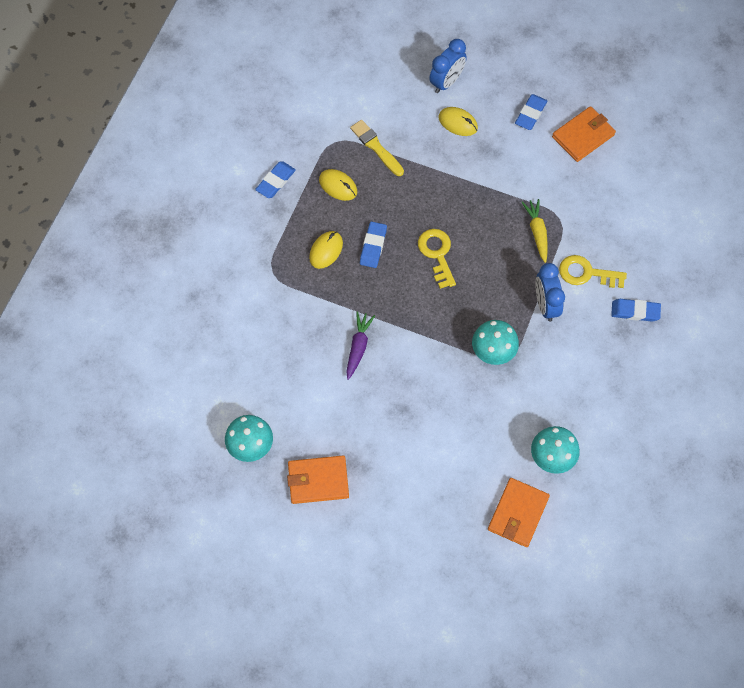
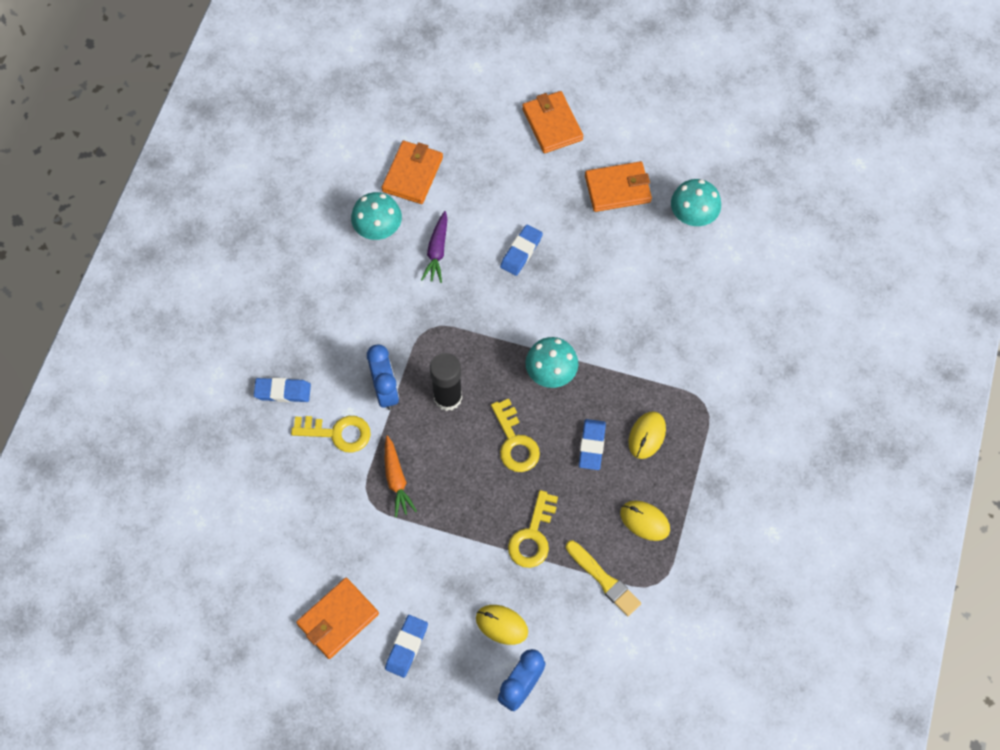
camera: 175 degrees right, 0 degrees up
blue eraser [255,161,296,198] -> blue eraser moved to [500,224,543,276]
purple carrot [346,312,375,380] -> purple carrot moved to [421,211,448,283]
turquoise mushroom [472,320,519,365] -> turquoise mushroom moved to [525,337,578,388]
yellow carrot [521,199,548,263] -> orange carrot [385,436,417,517]
none -> black glue stick [430,353,462,411]
none -> yellow key [508,490,558,568]
none -> orange wallet [522,91,583,153]

